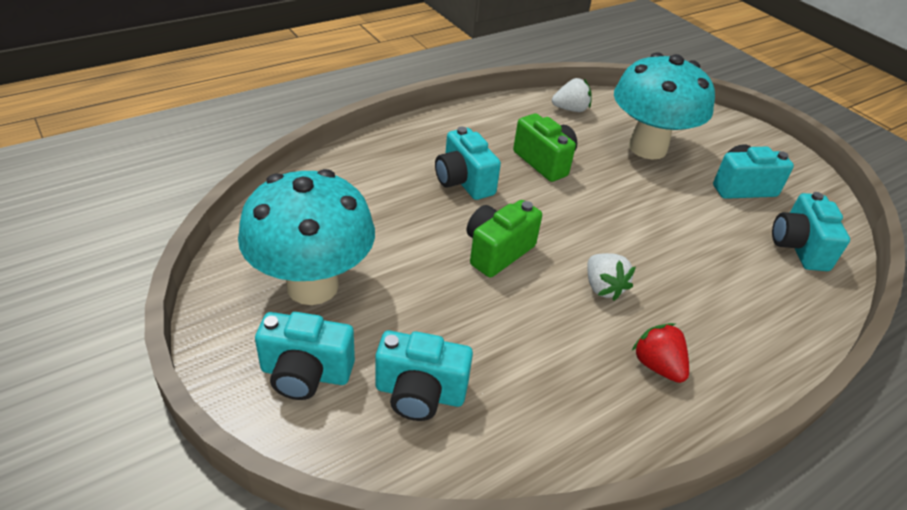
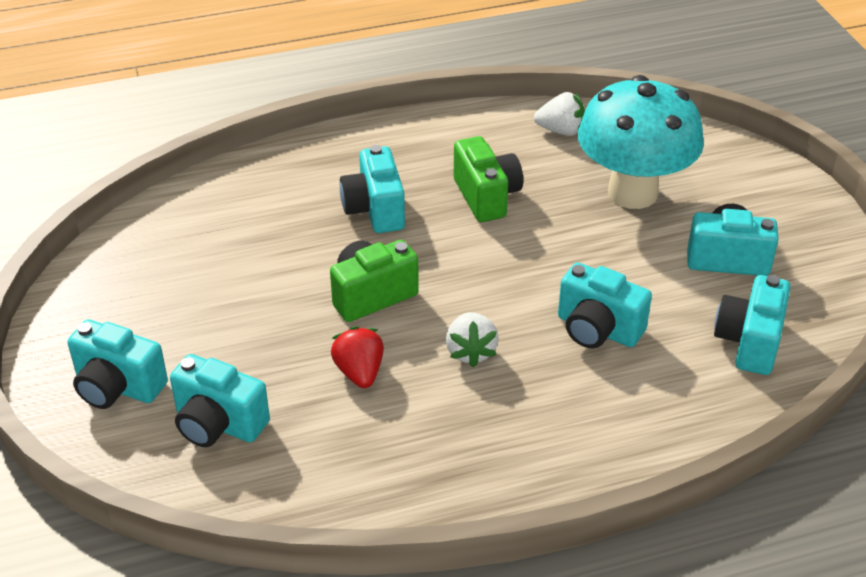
camera: 20 degrees right, 0 degrees up
turquoise mushroom [238,169,375,305] -> none
red strawberry [632,323,689,383] -> red strawberry moved to [331,326,384,388]
none -> turquoise camera [558,262,652,348]

